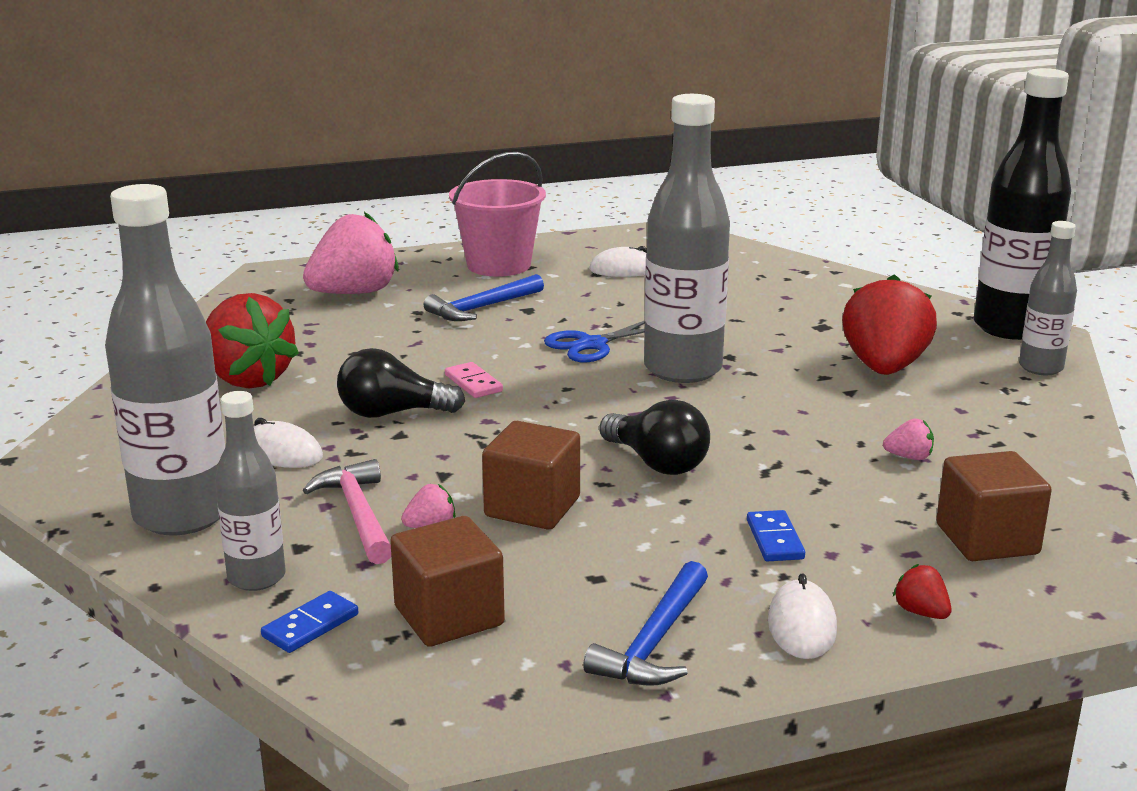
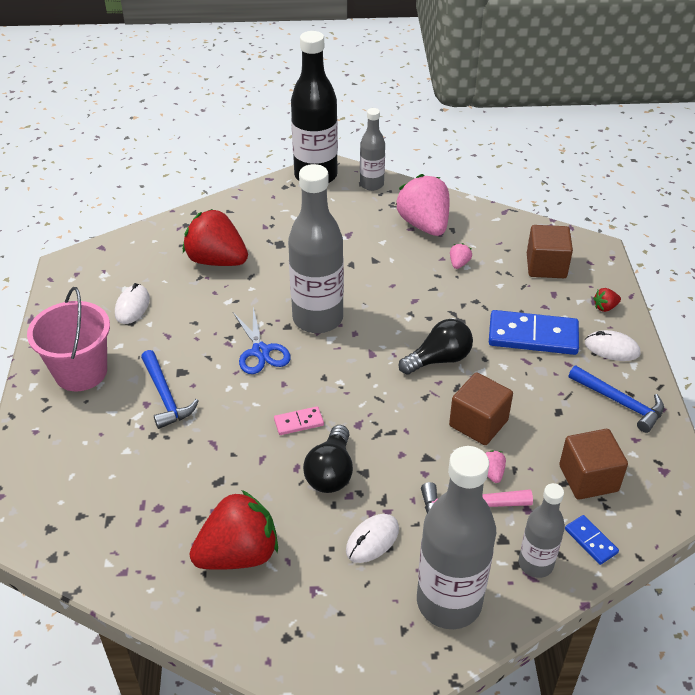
camera: 75 degrees left, 20 degrees up
pink strawberry [303,212,399,294] -> pink strawberry moved to [396,174,449,236]
blue domino [747,510,805,561] -> blue domino [489,310,579,355], size x2.06
red strawberry [842,274,937,375] -> red strawberry moved to [183,209,248,266]

